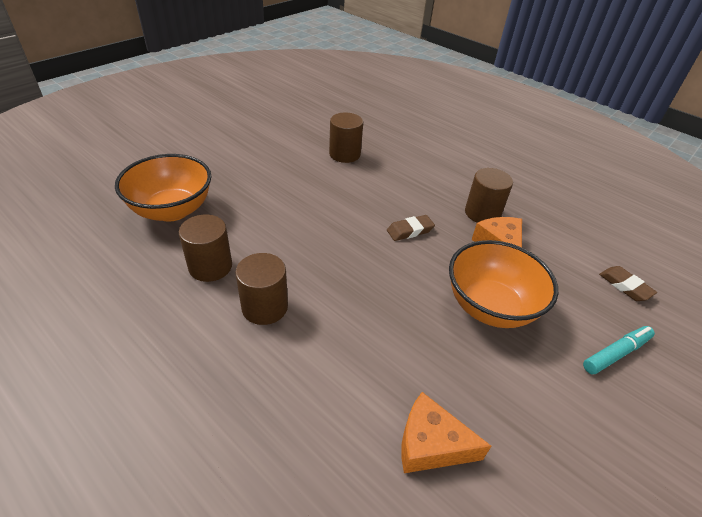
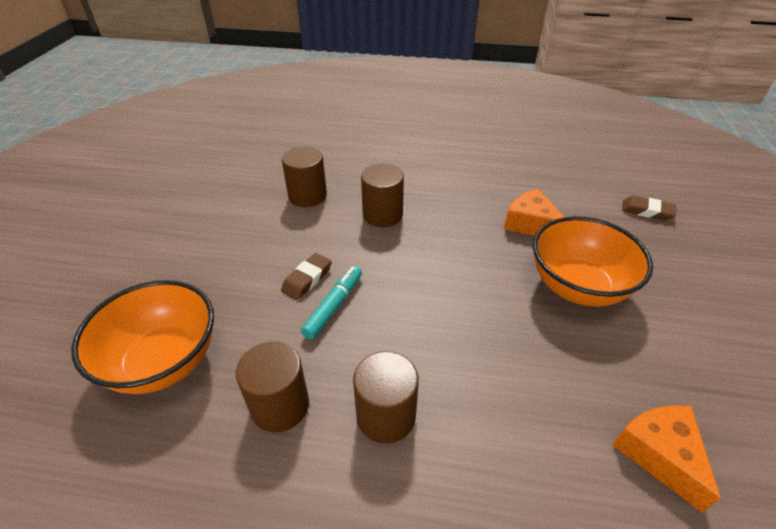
camera: 30 degrees left, 0 degrees up
brown eraser [387,215,435,241] -> brown eraser moved to [281,253,332,300]
orange cheese [401,392,491,473] -> orange cheese turned 90 degrees clockwise [613,405,721,512]
brown cylinder [465,168,513,223] -> brown cylinder moved to [361,164,404,227]
turquoise marker [583,326,655,374] -> turquoise marker moved to [301,266,362,340]

